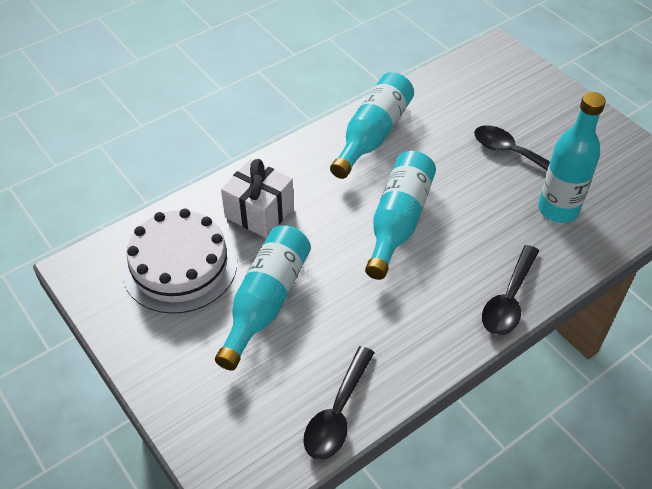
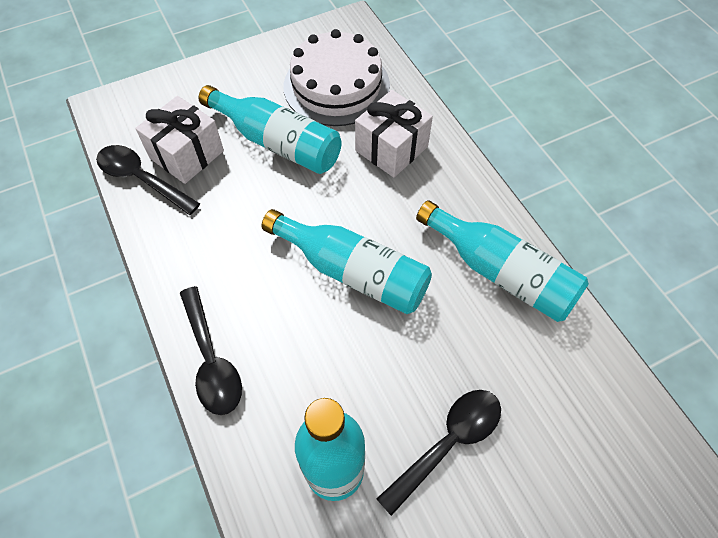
camera: 100 degrees right, 10 degrees up
black spoon [482,245,539,335] -> black spoon turned 150 degrees counterclockwise [180,286,242,415]
none -> white gift [135,96,224,184]

